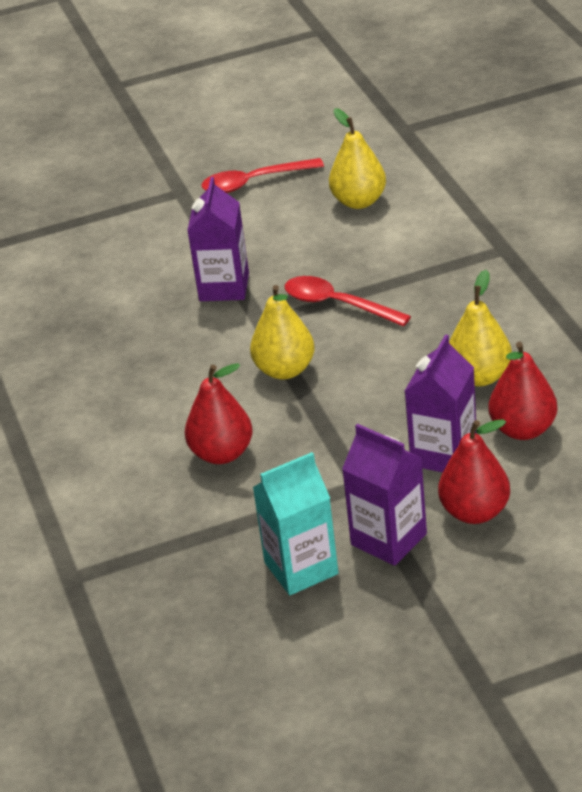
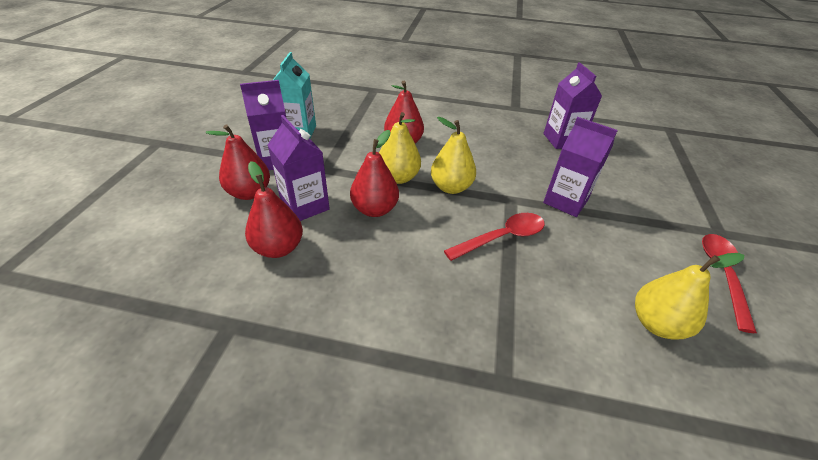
camera: 115 degrees right, 5 degrees up
yellow pear [449,270,512,386] -> yellow pear moved to [379,112,421,184]
none -> red pear [350,130,399,217]
none -> purple carton [543,63,602,149]

